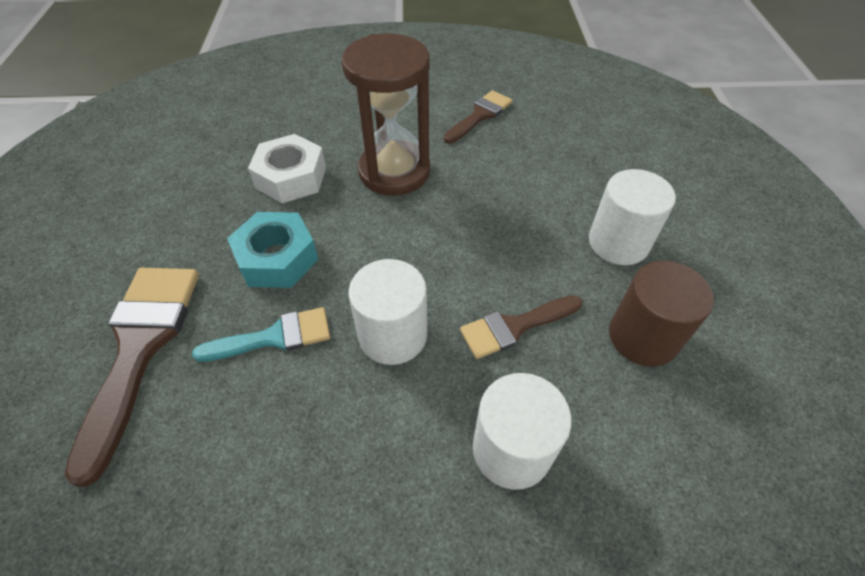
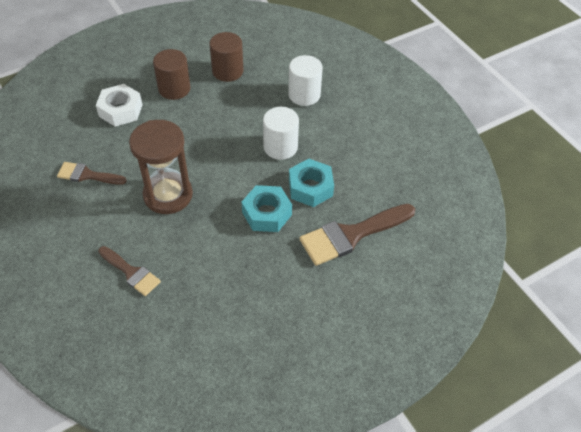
camera: 120 degrees left, 0 degrees up
turquoise brush [192,307,330,362] -> turquoise nut [289,159,334,207]
white nut [248,134,326,203] -> white nut moved to [96,84,143,127]
brown brush [460,295,583,359] -> brown brush moved to [98,246,161,296]
white cylinder [589,169,676,265] -> brown cylinder [153,49,191,100]

